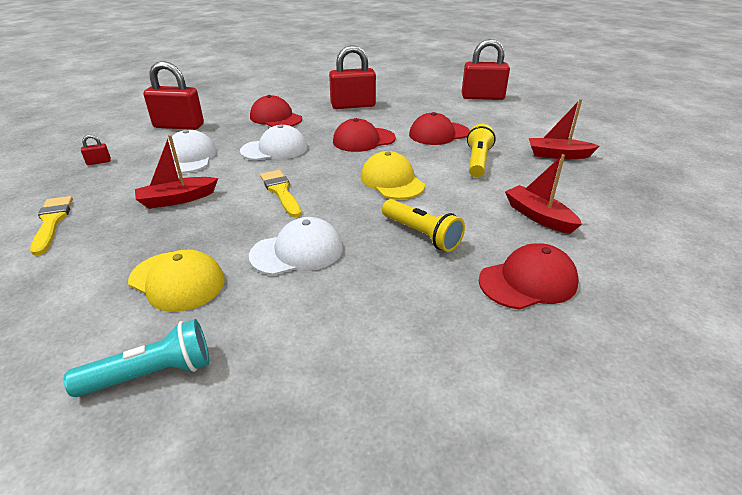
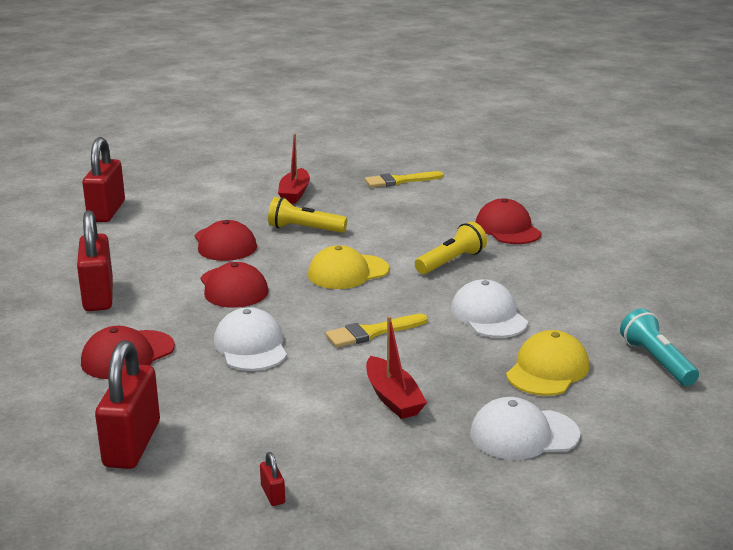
camera: 90 degrees left, 10 degrees down
yellow brush [30,196,73,256] -> yellow brush moved to [365,171,444,187]
white cap [168,130,217,173] -> white cap moved to [470,397,580,460]
red boat [505,154,582,234] -> none

